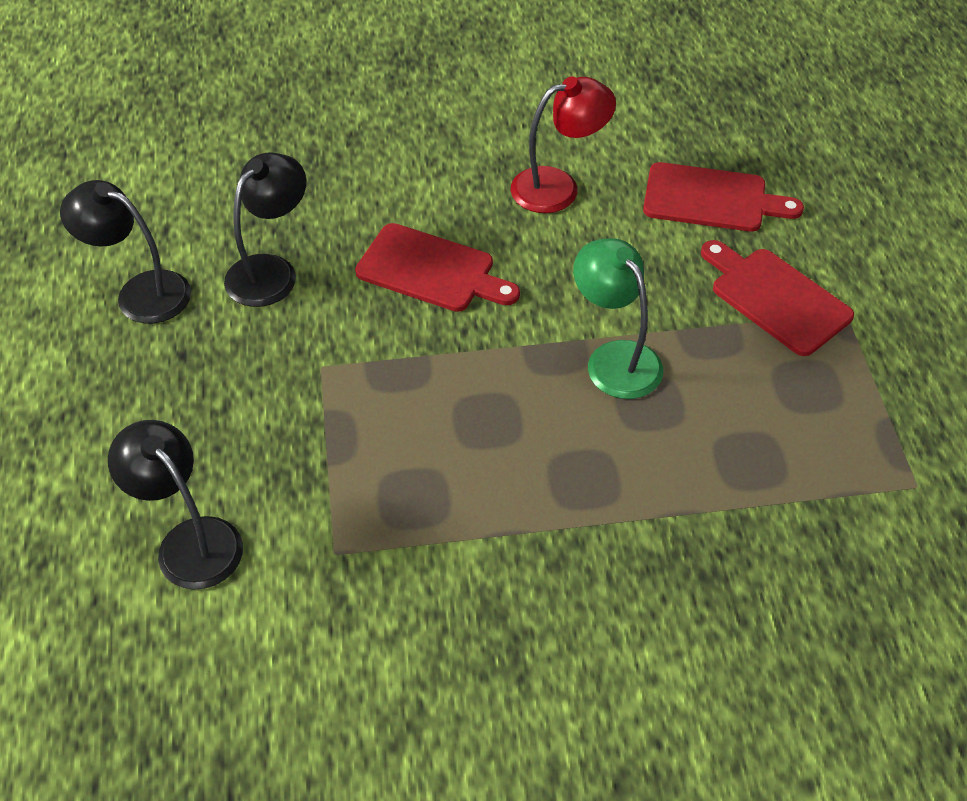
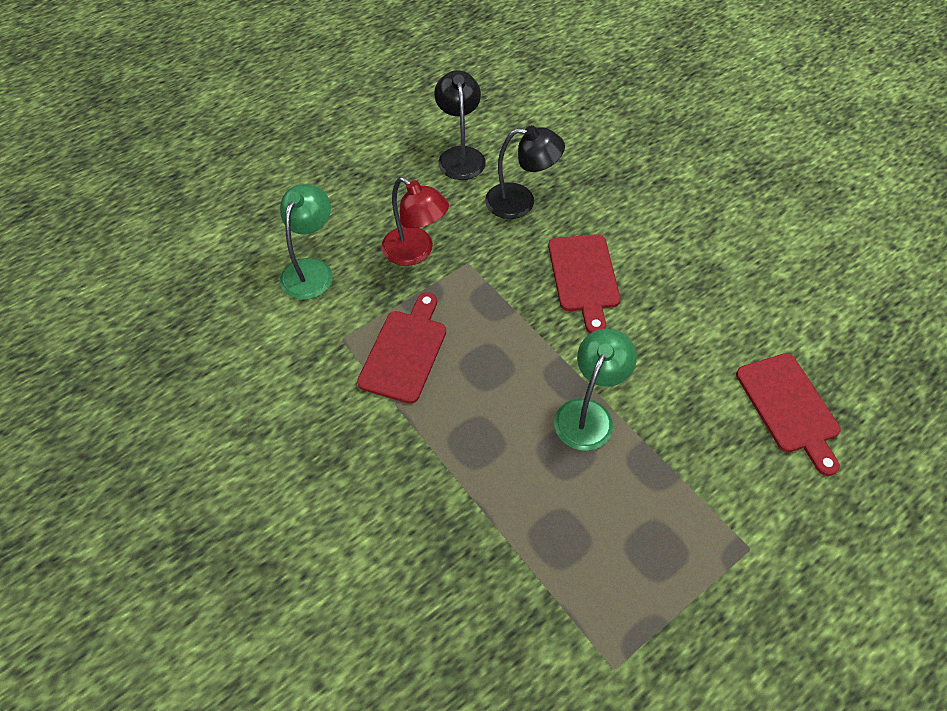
camera: 60 degrees right, 5 degrees up
black lamp [108,420,243,589] -> green lamp [280,184,333,300]
red lamp [511,76,616,213] -> red lamp moved to [382,177,449,266]
red cutting board [701,240,854,356] -> red cutting board moved to [357,292,446,404]

